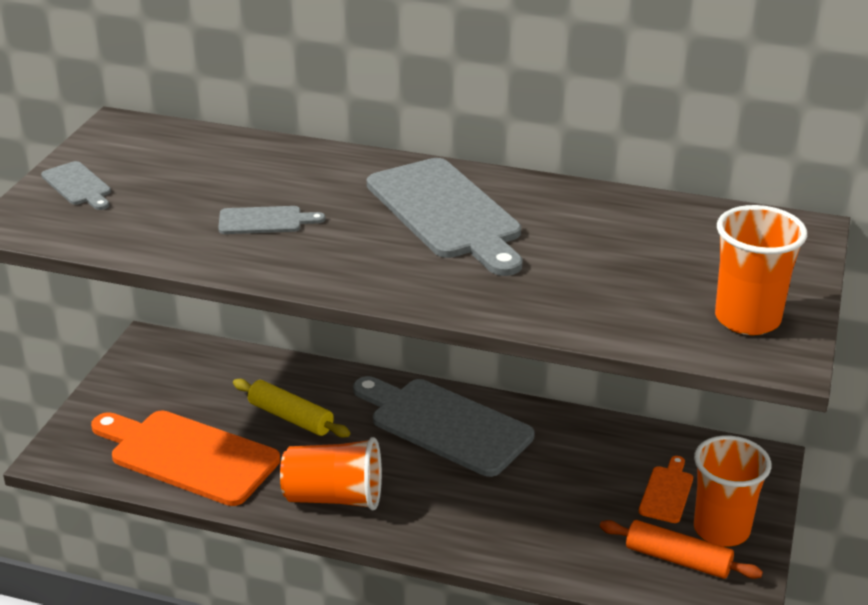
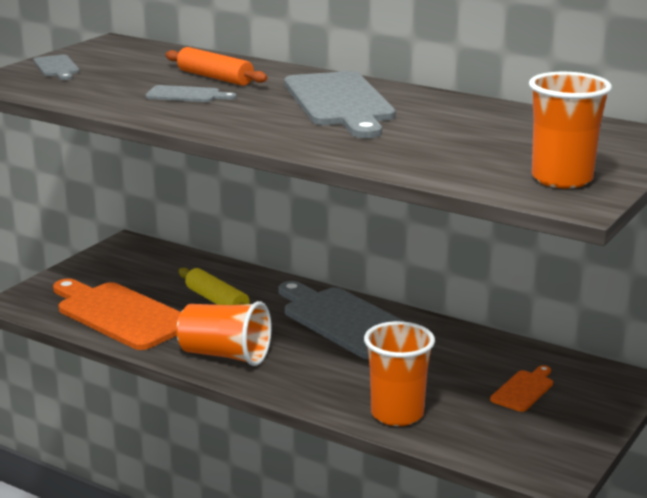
camera: 15 degrees right, 10 degrees down
orange rolling pin [600,520,763,579] -> orange rolling pin moved to [165,47,268,86]
orange cup [694,435,772,546] -> orange cup moved to [364,321,435,426]

